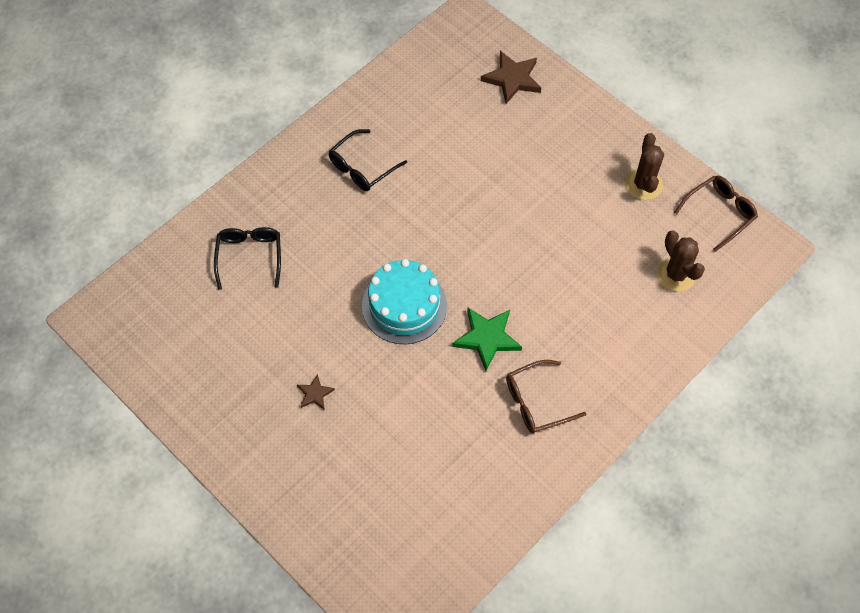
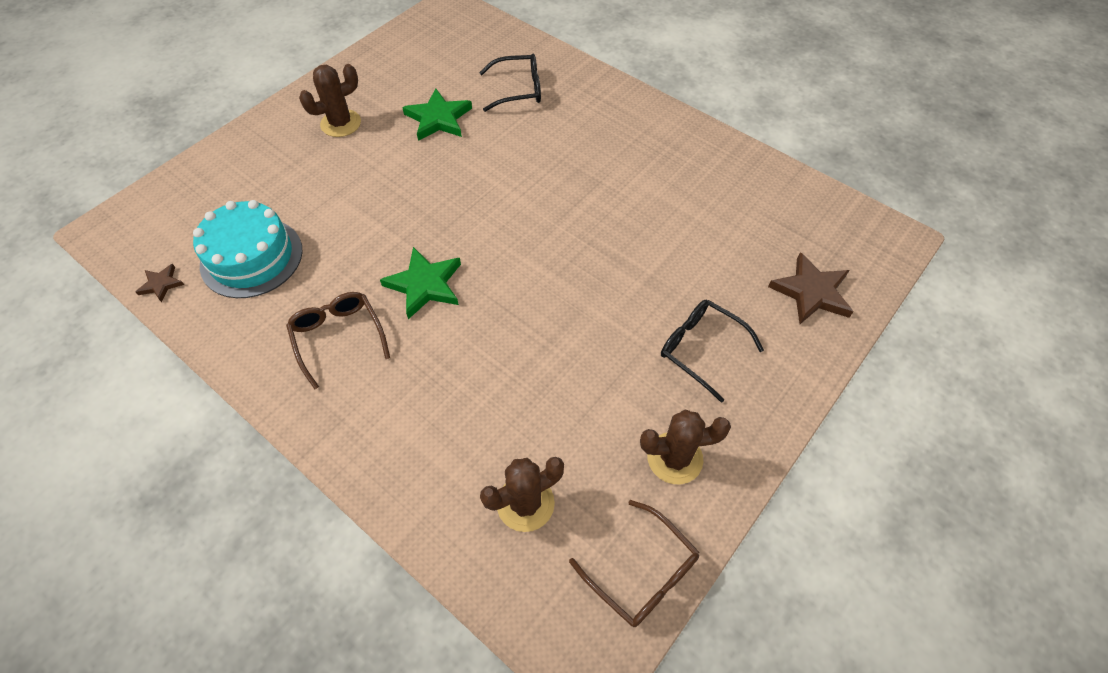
camera: 85 degrees right, 5 degrees down
brown star [297,374,335,409] -> brown star moved to [136,264,184,302]
black glasses [328,129,407,191] -> black glasses moved to [661,300,764,403]
turquoise cake [362,259,447,344] -> turquoise cake moved to [193,200,303,298]
none -> brown cactus [299,64,361,137]
none -> green star [402,89,472,141]

